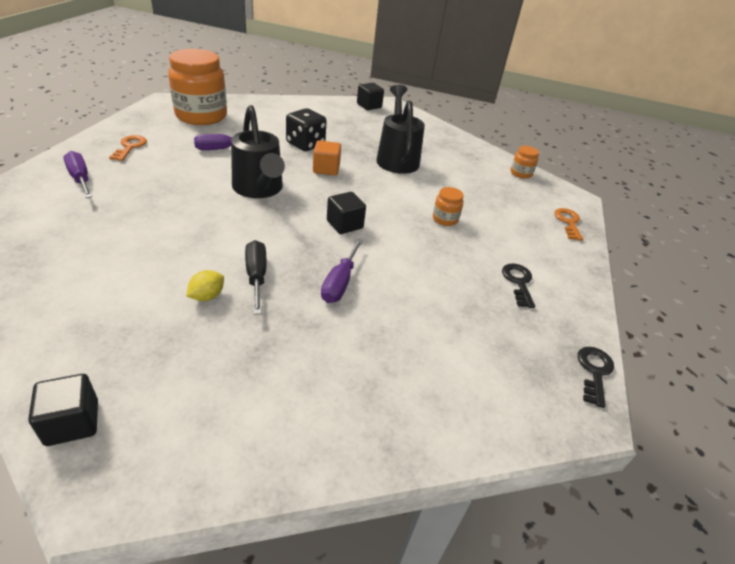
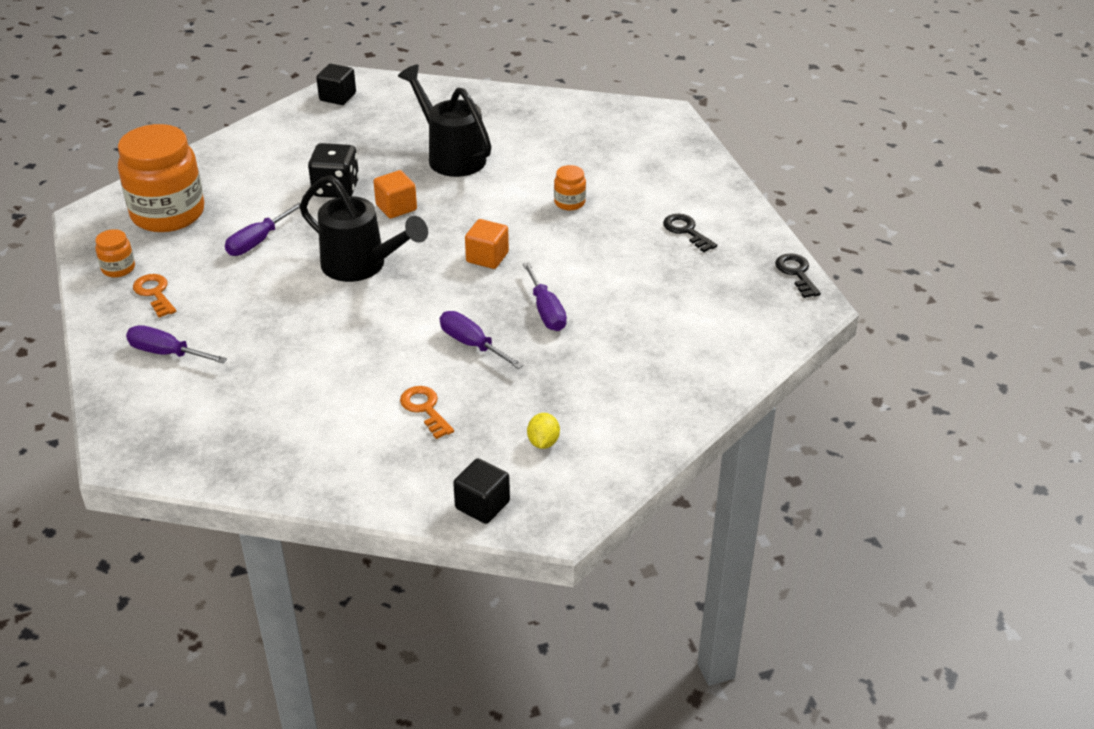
camera: 30 degrees left, 0 degrees up
yellow lemon [186,270,224,301] -> yellow lemon moved to [527,413,560,449]
black screwdriver [245,240,267,315] -> purple screwdriver [440,311,524,369]
black cube [327,192,366,234] -> orange cube [465,219,509,269]
orange jar [510,146,539,179] -> orange jar moved to [95,229,135,278]
orange key [554,208,583,241] -> orange key moved to [400,386,454,439]

